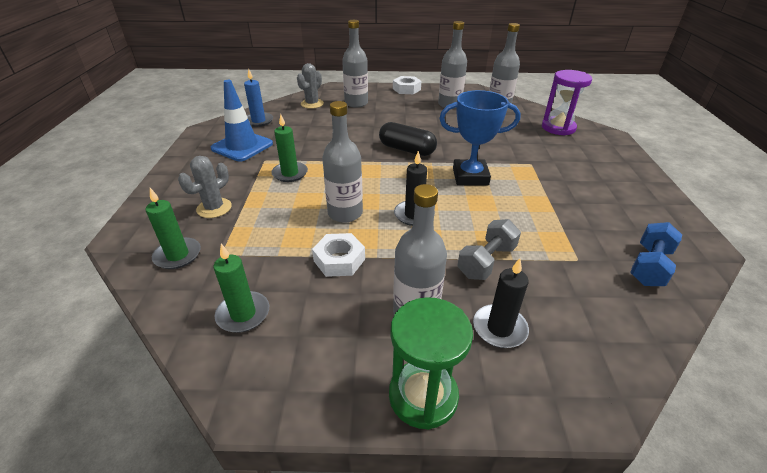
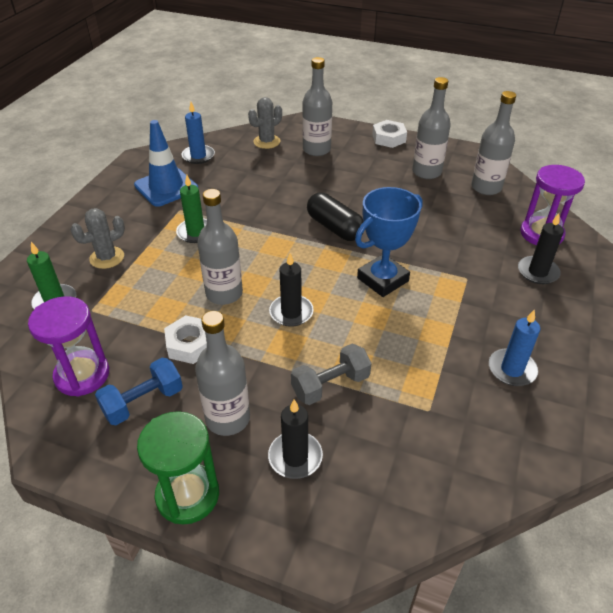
camera: 20 degrees right, 5 degrees up
green candle [214,244,269,333] -> purple hourglass [28,296,109,397]
blue trophy [439,90,521,186] -> blue trophy turned 60 degrees counterclockwise [355,187,423,297]
blue dumbbell [630,222,682,286] -> blue dumbbell moved to [95,358,183,425]
none -> blue candle [489,309,540,386]
none -> black candle [518,213,564,284]

